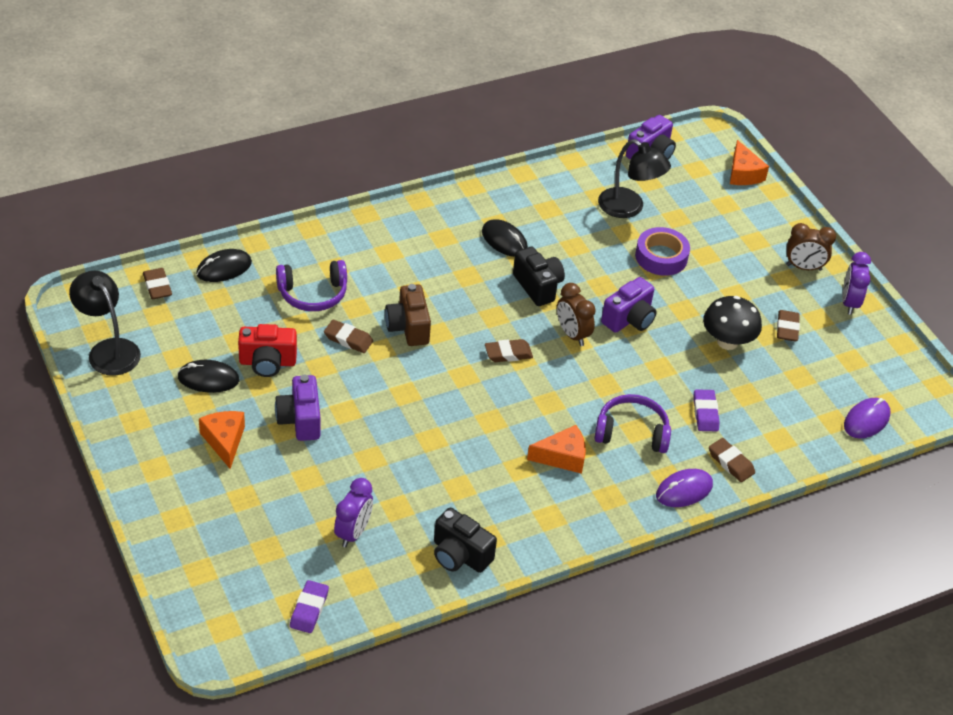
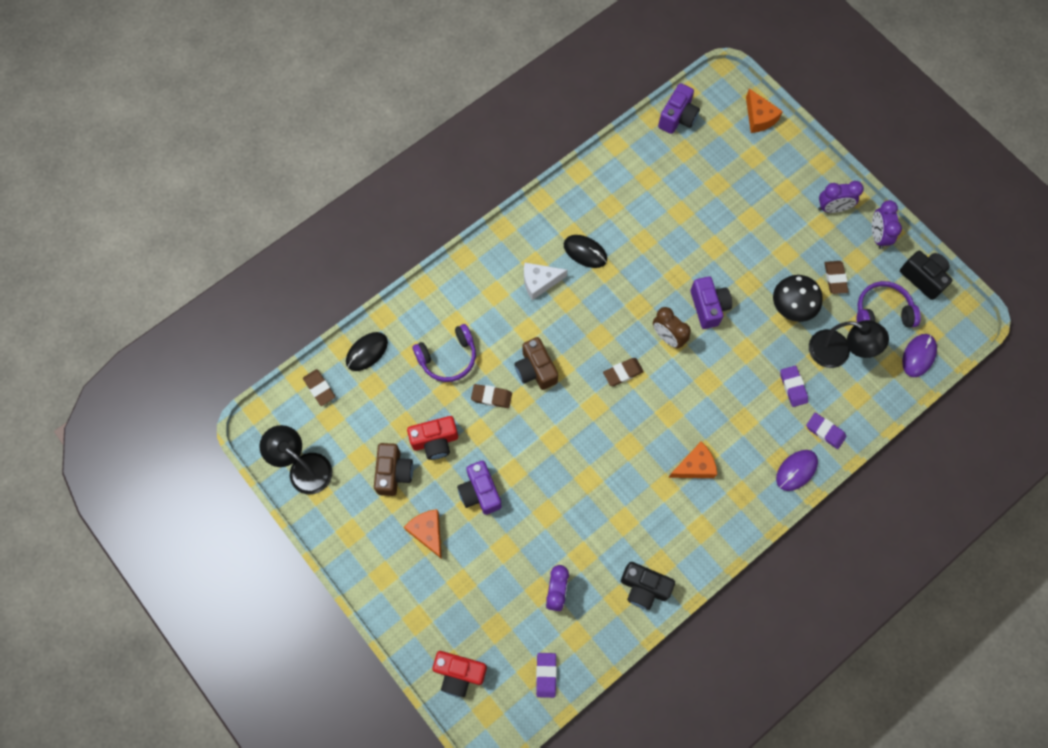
camera: 10 degrees left, 25 degrees up
black mouse [177,360,239,393] -> brown camera [374,443,413,496]
black camera [513,247,565,306] -> black camera moved to [900,251,952,300]
purple headphones [594,394,671,453] -> purple headphones moved to [856,281,921,328]
black lamp [598,139,671,218] -> black lamp moved to [809,320,889,368]
purple camera [601,277,657,333] -> purple camera turned 45 degrees counterclockwise [690,276,732,329]
purple tape [635,227,690,276] -> none
brown eraser [709,438,755,482] -> purple eraser [806,413,846,449]
brown clock [786,223,836,271] -> purple clock [818,181,864,213]
none -> red camera [432,651,487,697]
none -> white cheese [524,262,567,300]

